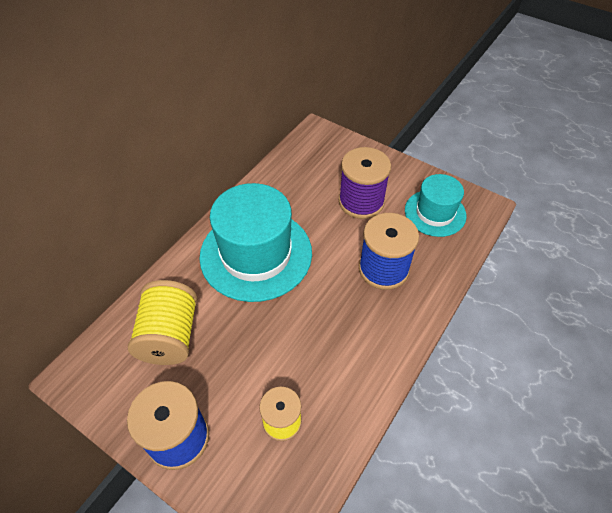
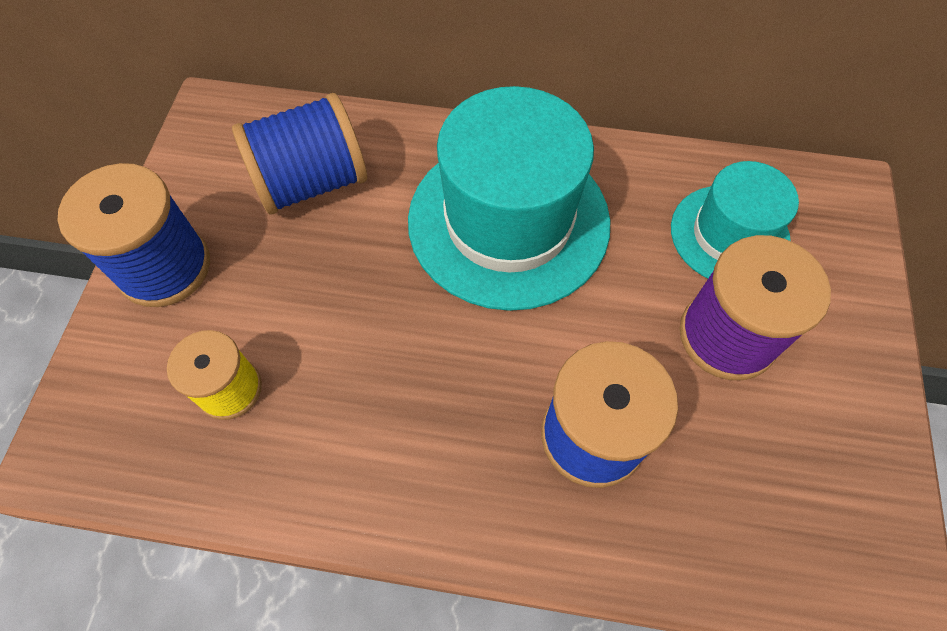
camera: 65 degrees right, 10 degrees up
yellow spool [128,280,198,365] -> blue spool [232,93,367,215]
turquoise hat [405,174,466,237] -> turquoise hat moved to [671,161,799,278]

